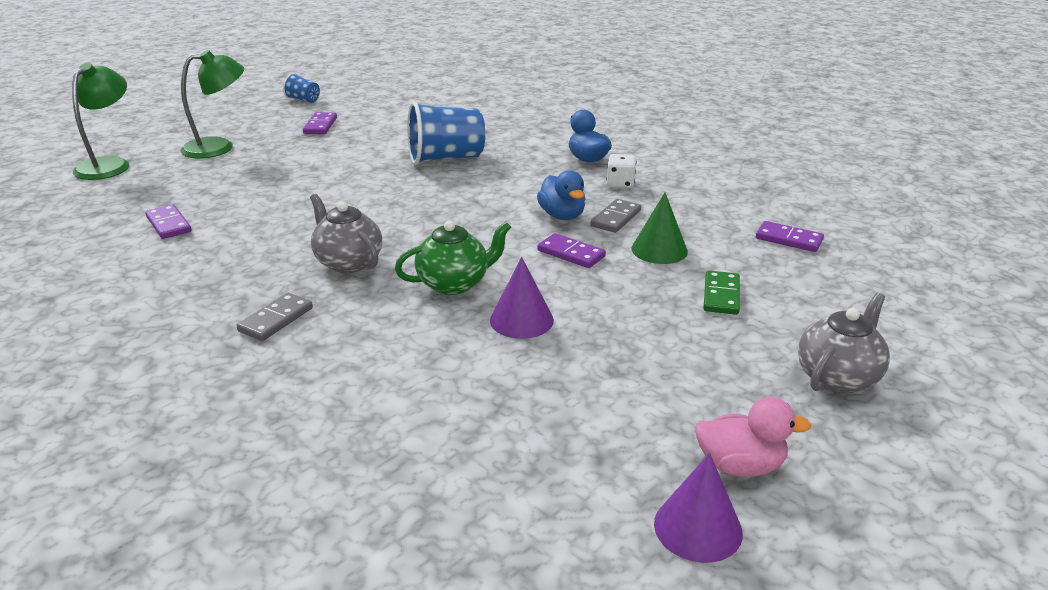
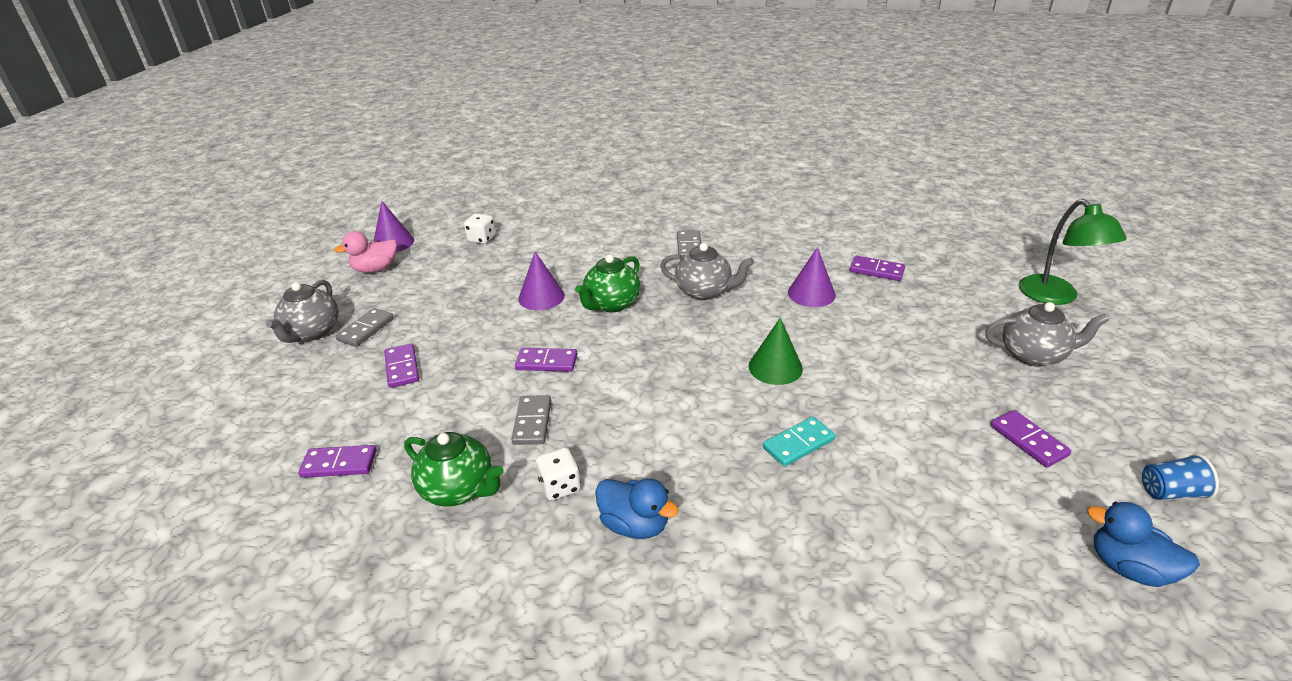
camera: 150 degrees right, 5 degrees up
green lamp [181,50,244,158] -> grey teapot [985,302,1109,367]
blue cup [407,101,485,165] -> turquoise domino [763,416,835,467]
blue duck [537,170,585,220] -> blue duck moved to [1087,502,1200,587]
green cone [631,192,688,264] -> green cone moved to [749,318,803,385]
green domino [703,270,740,315] -> purple domino [384,344,419,388]
none -> grey domino [335,308,394,347]
none -> green teapot [404,432,504,507]
none -> white dice [464,213,496,244]
none -> purple cone [788,247,836,307]

